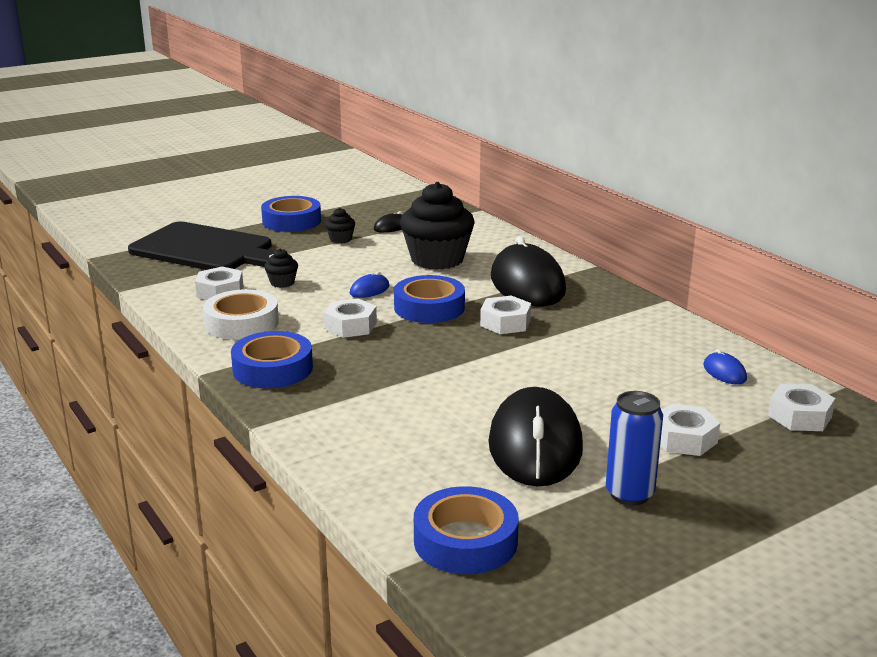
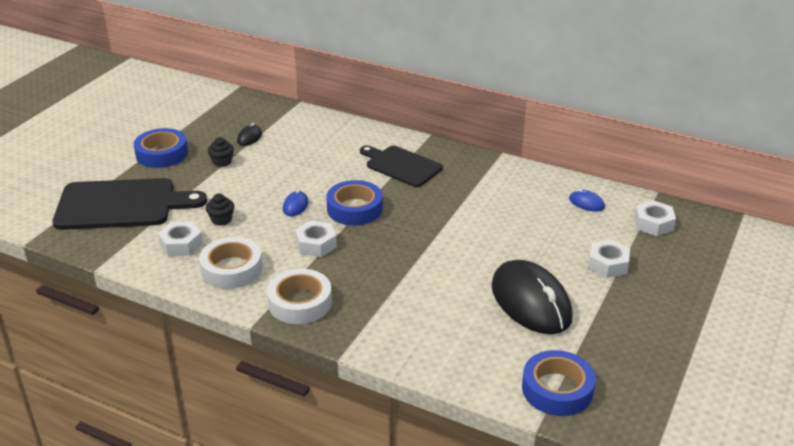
camera: 30 degrees left, 10 degrees up
blue tape [231,331,313,388] -> white tape [267,269,332,324]
black cupcake [400,182,475,270] -> none
white nut [480,296,531,334] -> none
black mouse [491,236,566,306] -> black cutting board [360,145,443,187]
blue can [606,391,663,506] -> none

